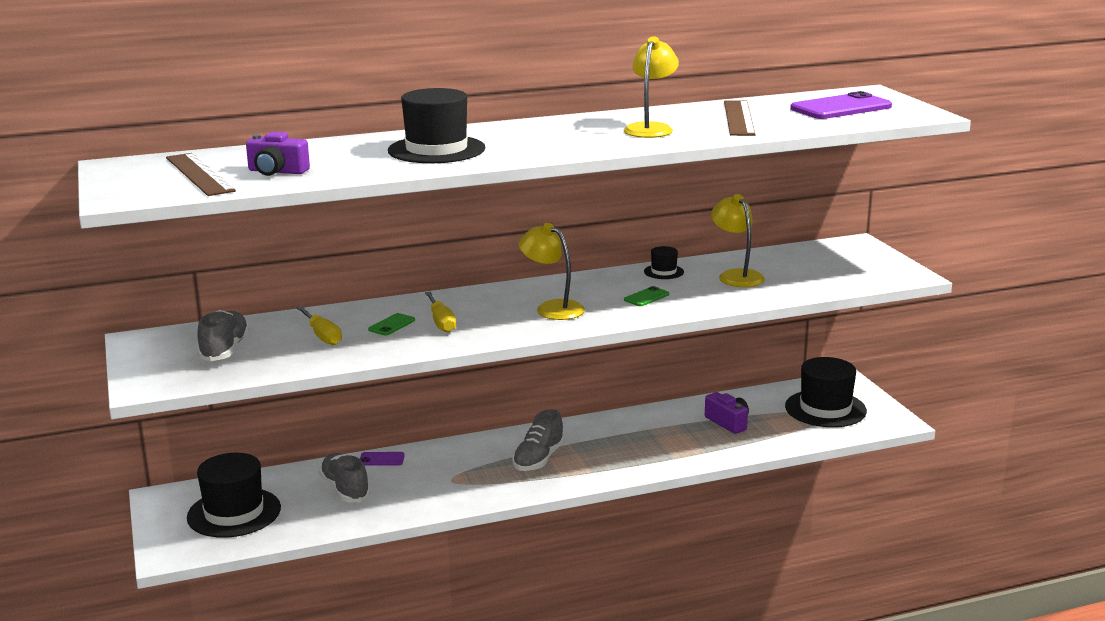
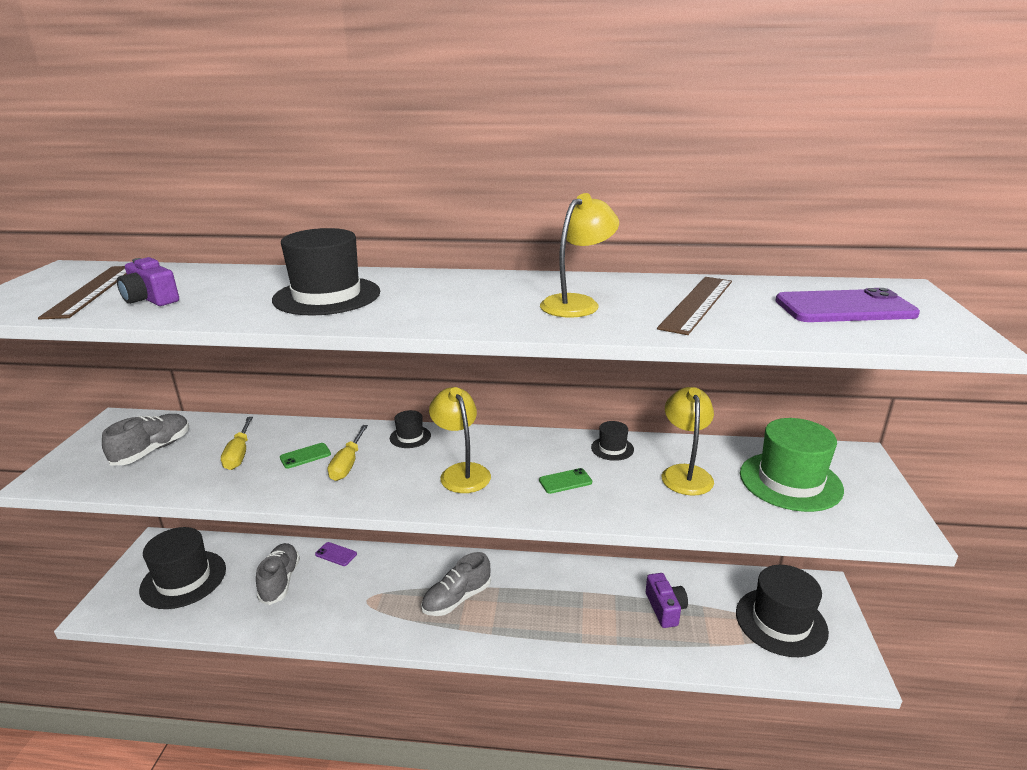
camera: 25 degrees right, 5 degrees up
none -> black hat [390,410,431,448]
none -> green hat [740,418,844,512]

